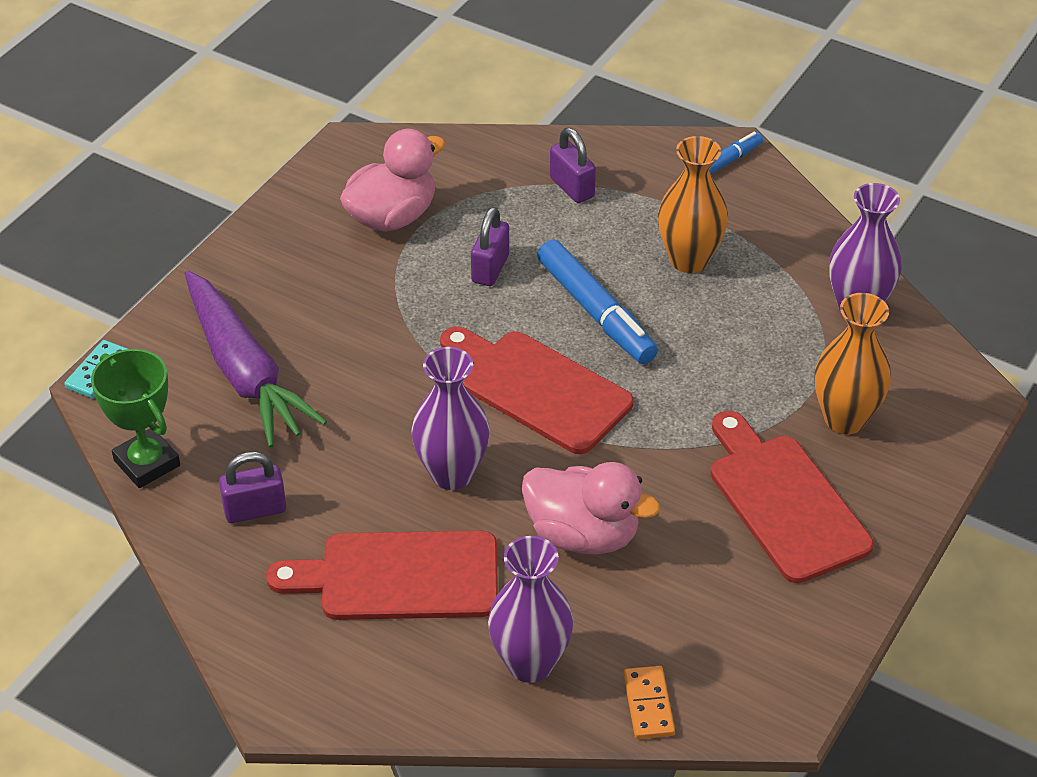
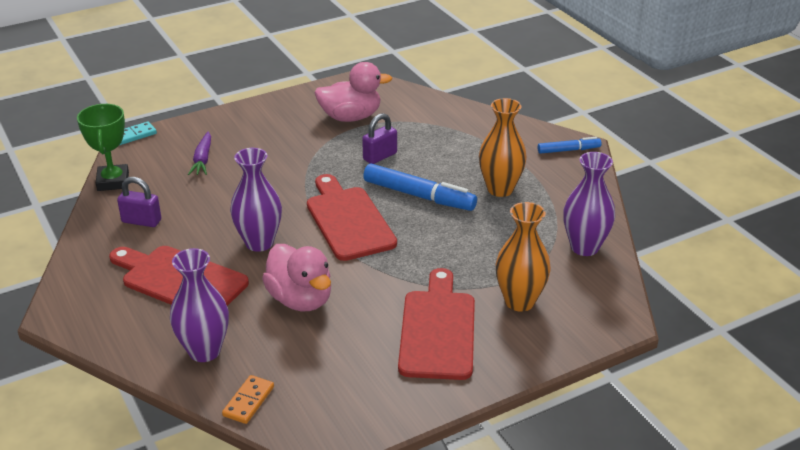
camera: 30 degrees right, 10 degrees down
purple carrot [184,270,327,448] -> purple carrot [188,131,211,175], size x0.48
blue marker [537,240,658,364] -> blue marker turned 60 degrees counterclockwise [363,163,477,211]
purple padlock [550,128,596,203] -> none

